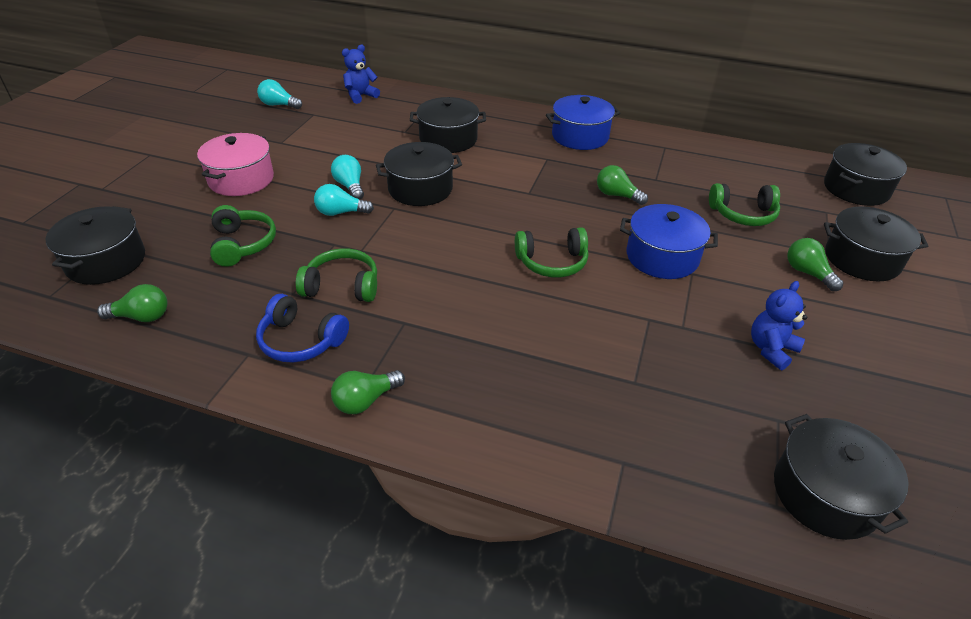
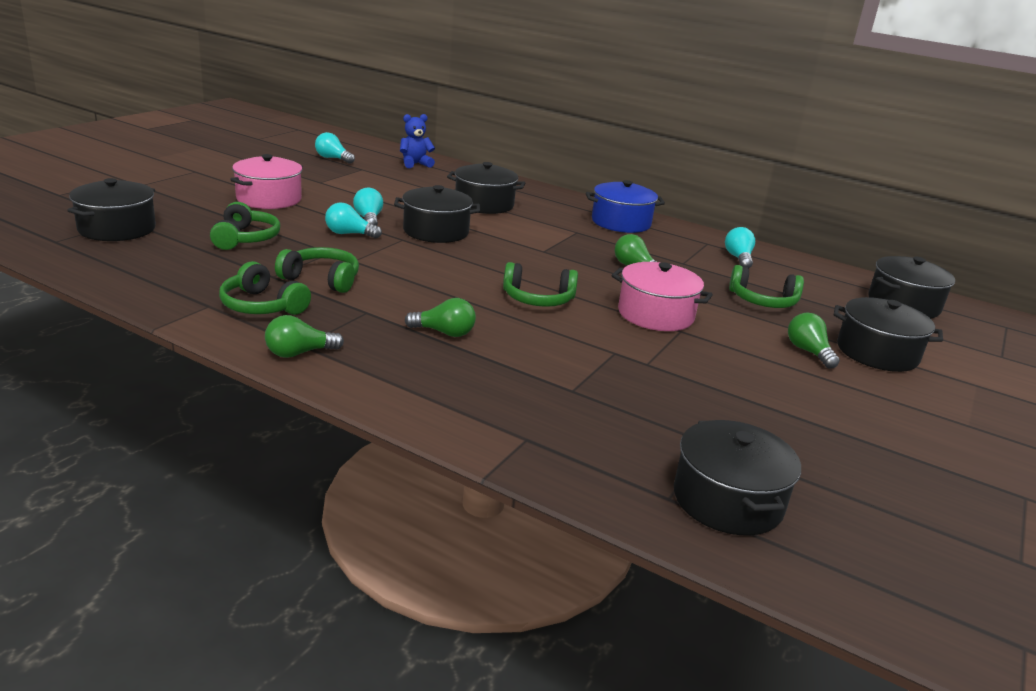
camera: 10 degrees right, 15 degrees down
green light bulb [97,284,167,322] -> green light bulb moved to [405,298,476,337]
blue headphones [256,294,349,363] -> green headphones [219,261,311,315]
blue pot [620,204,718,279] -> pink pot [612,262,713,331]
blue teddy bear [751,281,807,370] -> none
none -> turquoise light bulb [725,227,755,268]

